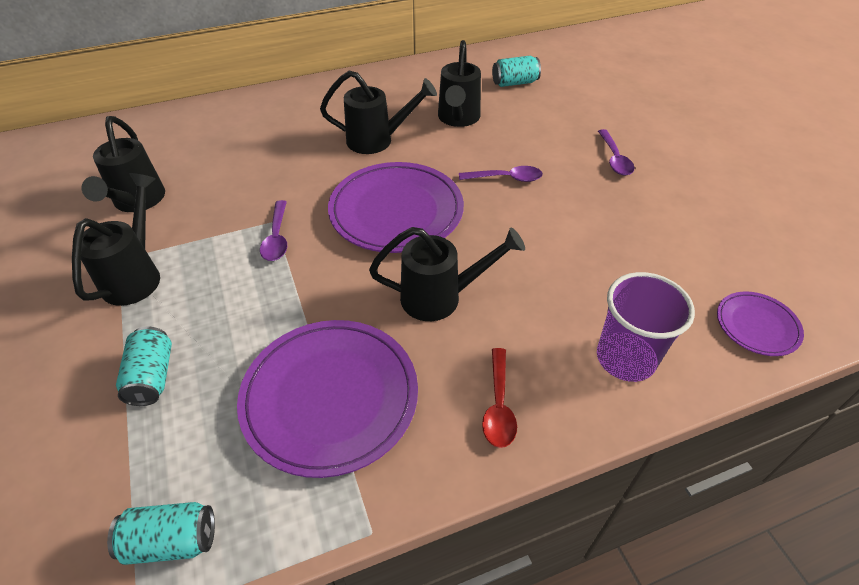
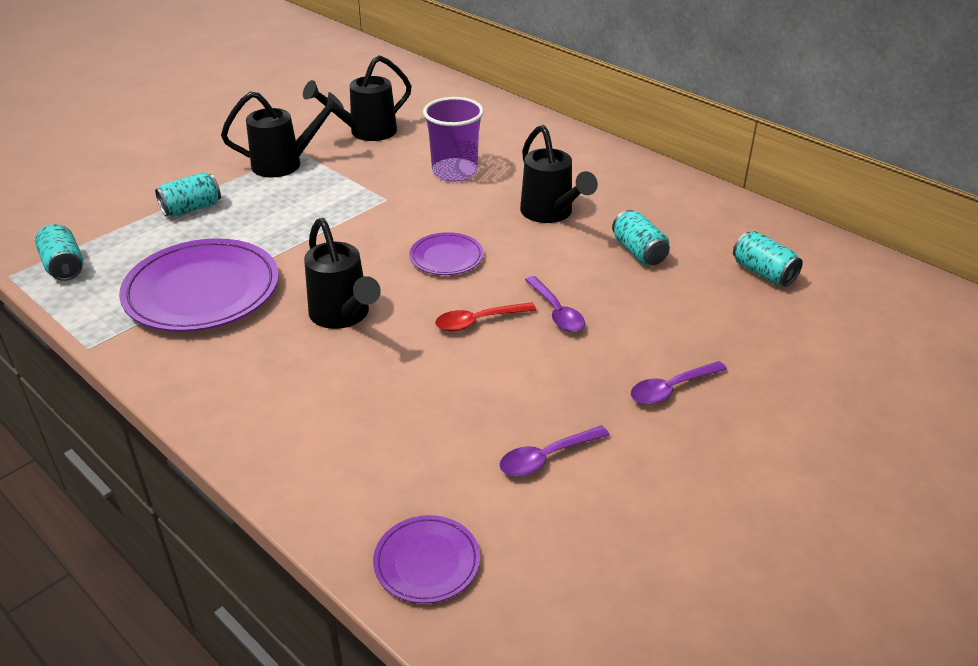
camera: 65 degrees right, 10 degrees down
purple spoon [260,200,287,261] -> purple spoon moved to [500,425,610,476]
purple plate [328,162,464,253] -> purple plate [410,232,484,275], size x0.50
black watering can [438,40,481,127] -> turquoise can [612,210,670,265]
red spoon [482,348,517,448] -> red spoon moved to [435,302,536,331]
purple cup [597,272,695,382] -> purple cup moved to [423,97,484,181]

